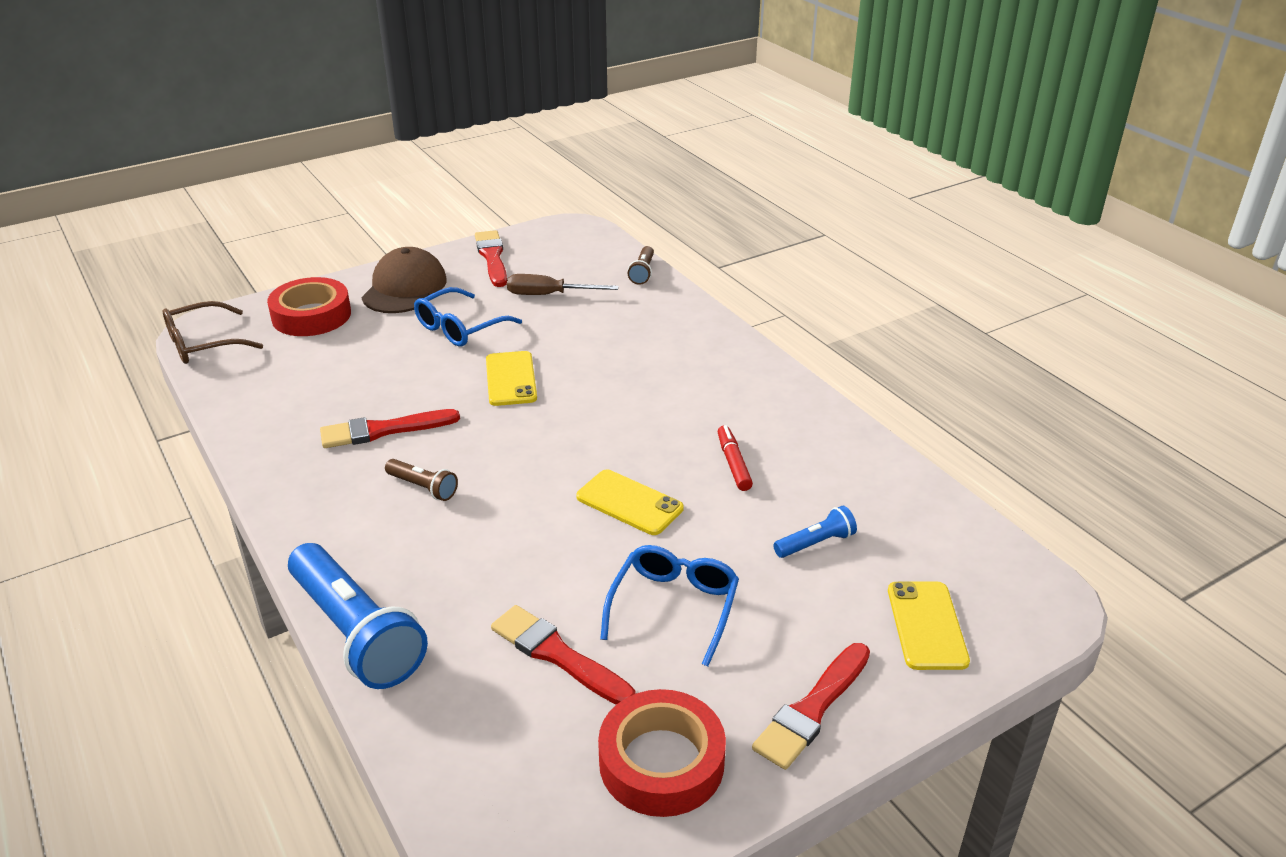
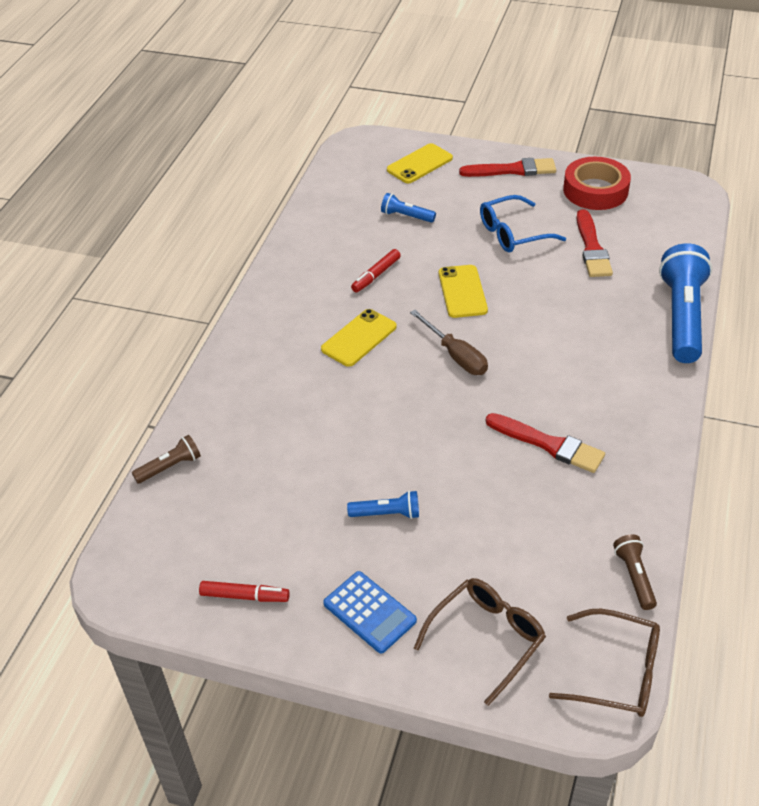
camera: 130 degrees left, 10 degrees up
red tape [267,277,351,336] -> brown glasses [414,578,546,706]
brown cap [362,247,447,313] -> blue calculator [323,571,417,654]
brown flashlight [385,459,458,501] -> brown flashlight moved to [613,534,657,610]
blue glasses [414,287,522,346] -> blue flashlight [347,491,419,519]
red brush [475,230,507,287] -> red marker [199,581,290,602]
yellow phone [486,351,537,406] -> yellow phone moved to [321,309,397,367]
brown screwdriver [507,274,619,295] -> brown screwdriver moved to [410,310,488,375]

